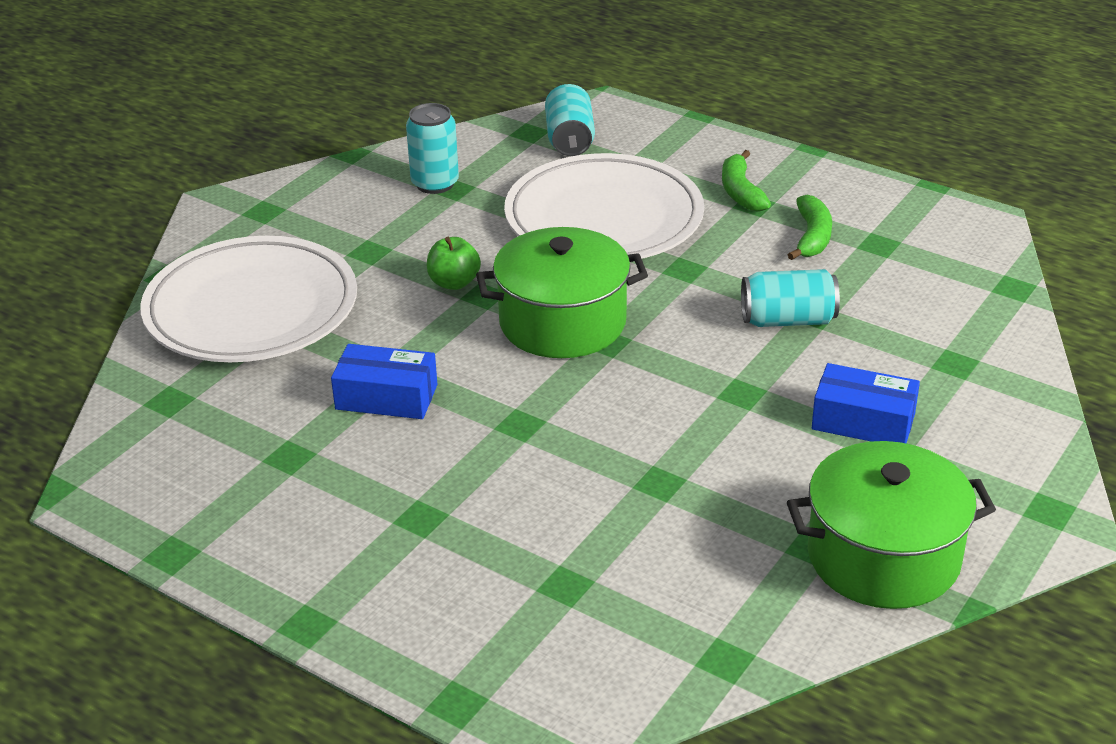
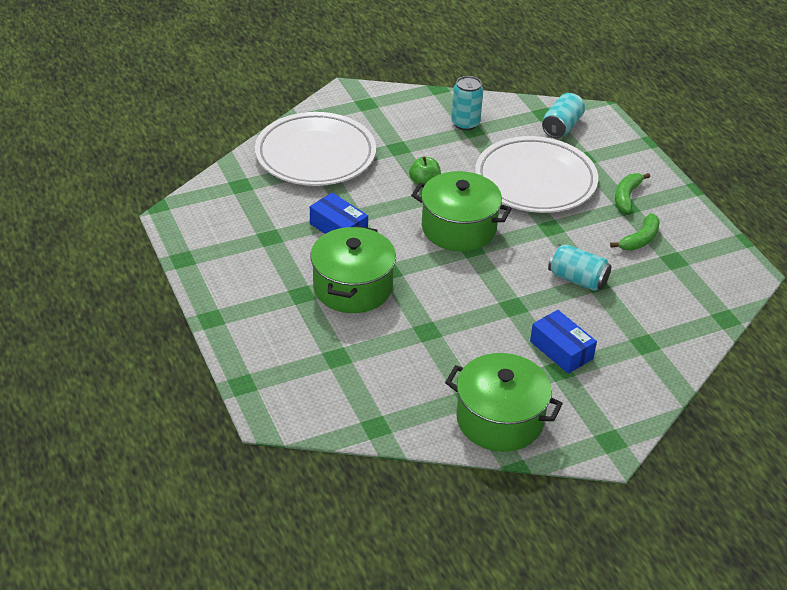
camera: 30 degrees right, 5 degrees up
none -> green pot [310,226,396,313]

